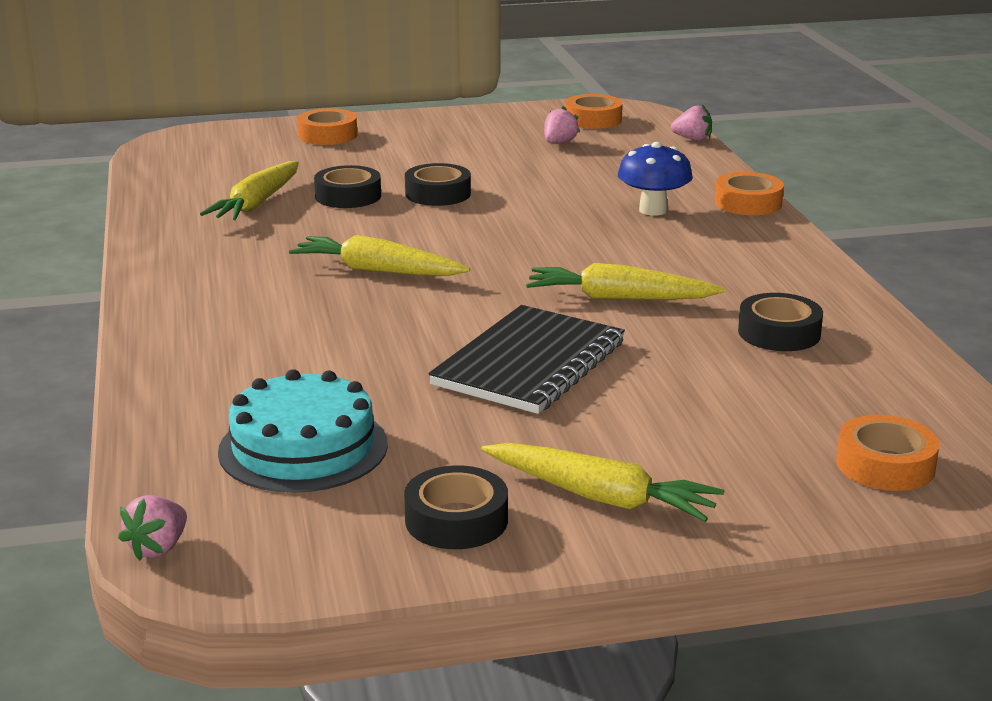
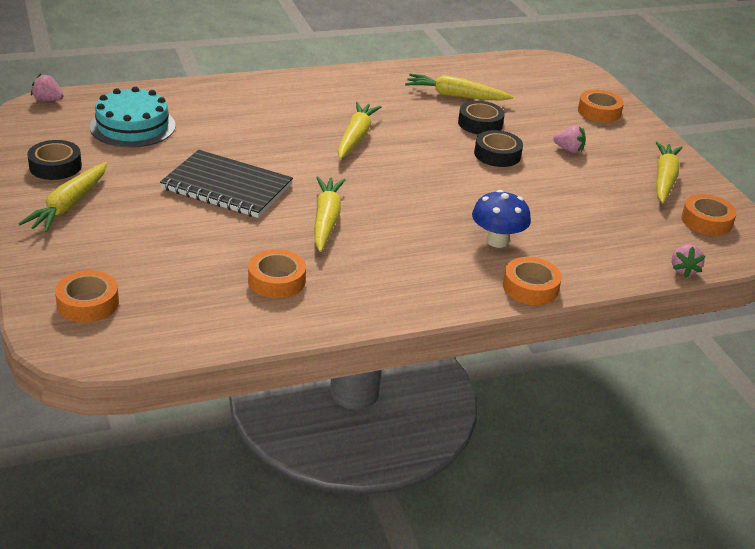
camera: 80 degrees right, 10 degrees up
pink strawberry [544,106,580,144] -> pink strawberry moved to [553,126,586,153]
black tape [738,293,823,351] -> orange tape [248,249,306,298]
none -> yellow carrot [656,142,683,204]

